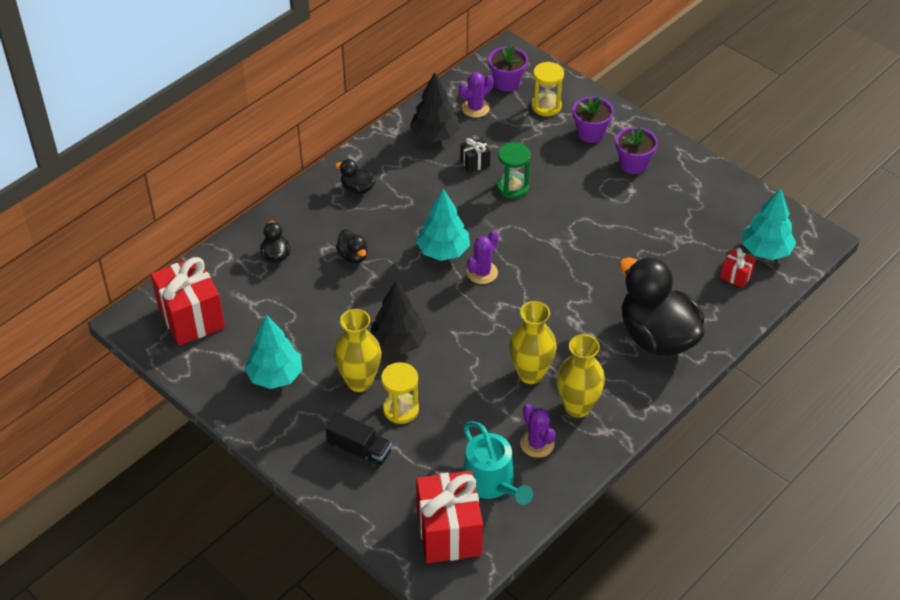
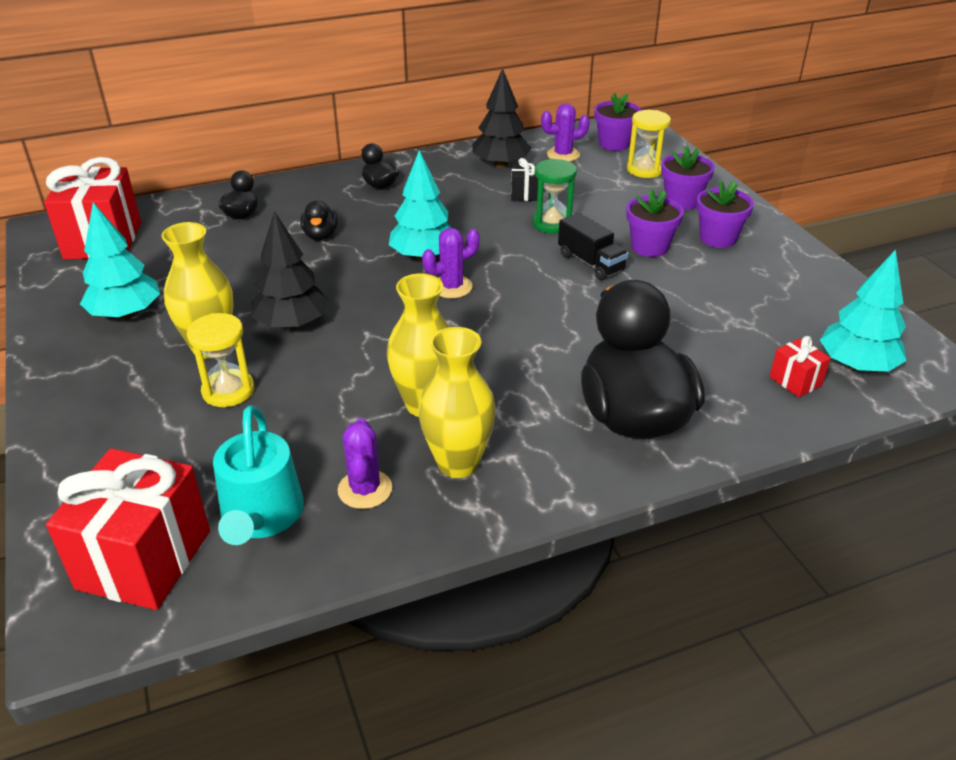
camera: 25 degrees right, 10 degrees down
black truck [325,412,392,469] -> black truck moved to [558,213,629,280]
none -> purple flower pot [626,189,684,257]

